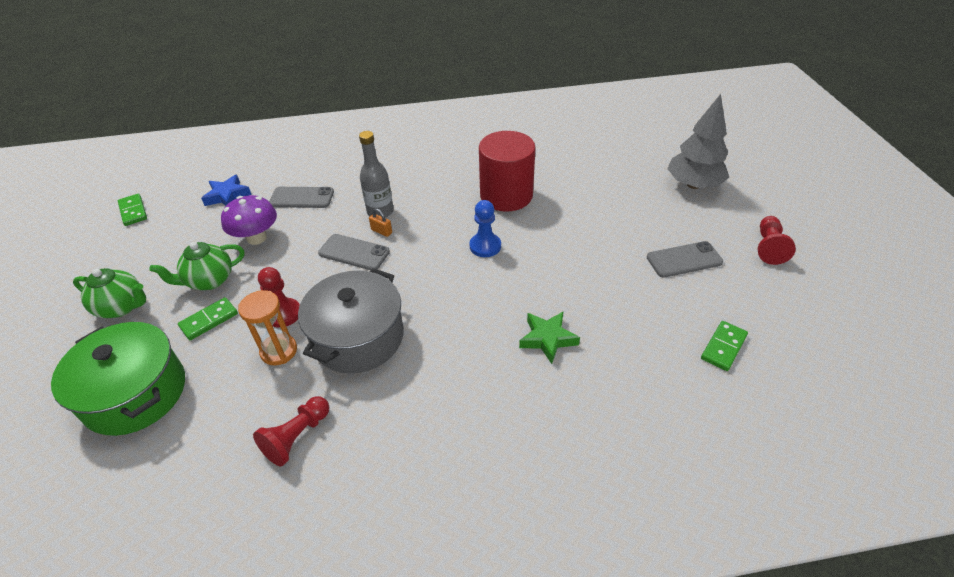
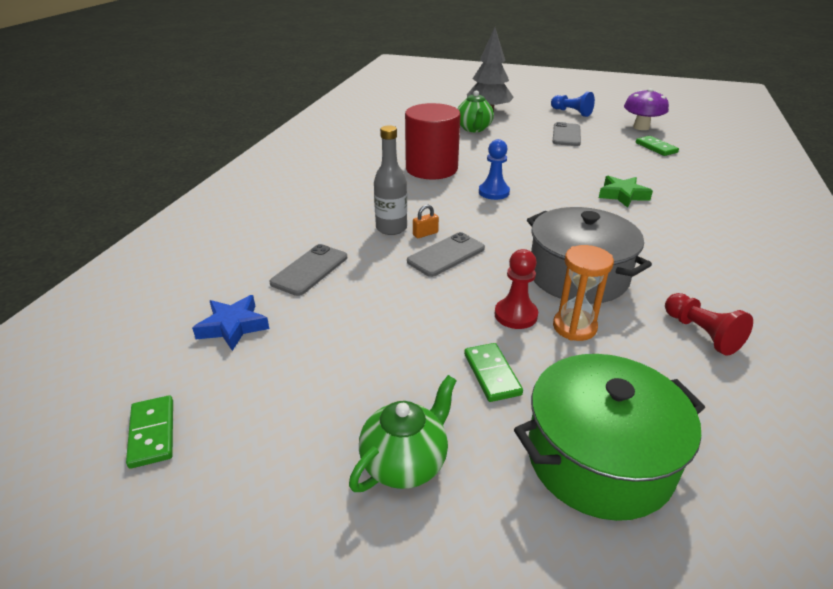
camera: 65 degrees left, 10 degrees down
green domino [118,194,147,226] -> green domino turned 75 degrees clockwise [126,395,173,469]
green teapot [149,242,244,290] -> green teapot moved to [457,90,494,132]
purple mushroom [221,195,277,245] -> purple mushroom moved to [624,88,669,130]
red pawn [758,216,796,265] -> blue pawn [551,92,595,117]

